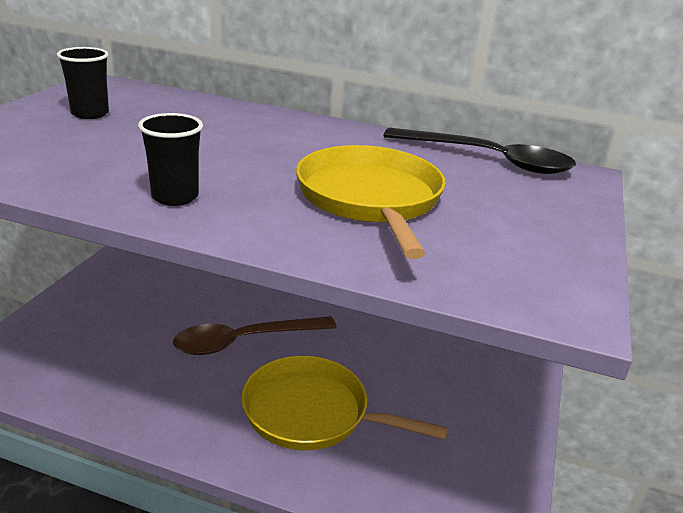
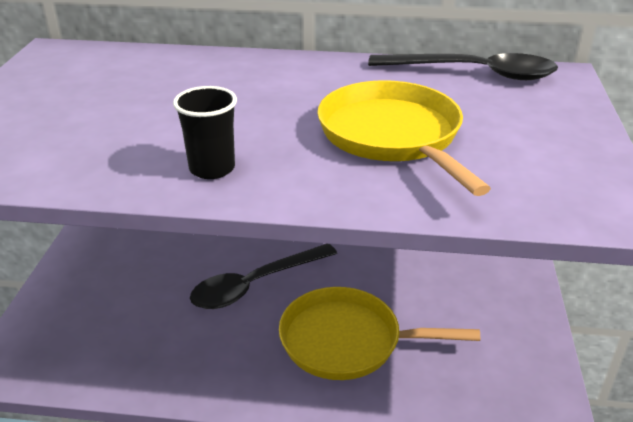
camera: 10 degrees left, 5 degrees up
black cup [57,47,109,119] -> none
brown spoon [173,316,337,355] -> black spoon [190,244,337,309]

